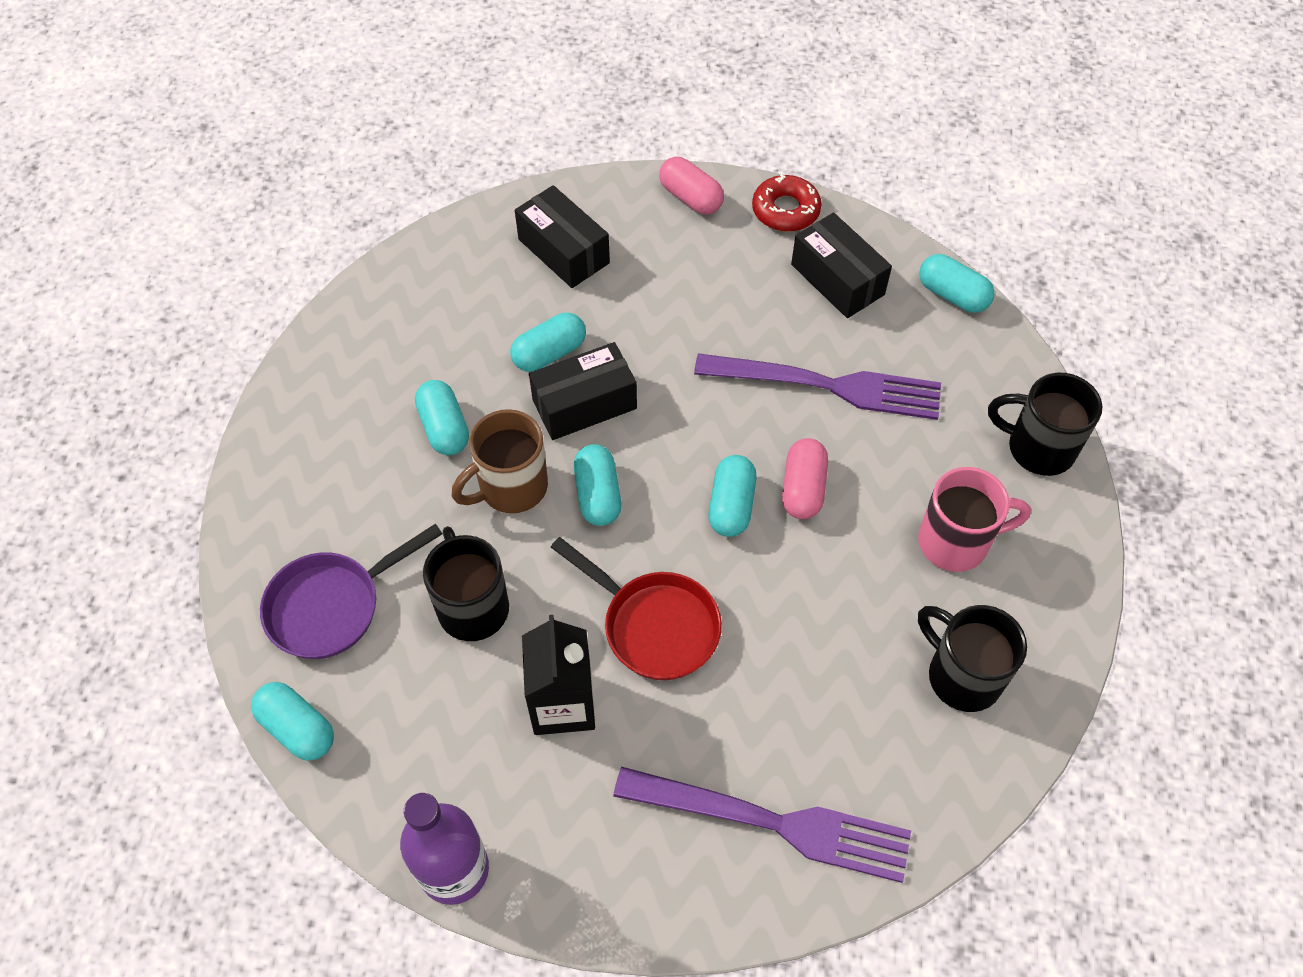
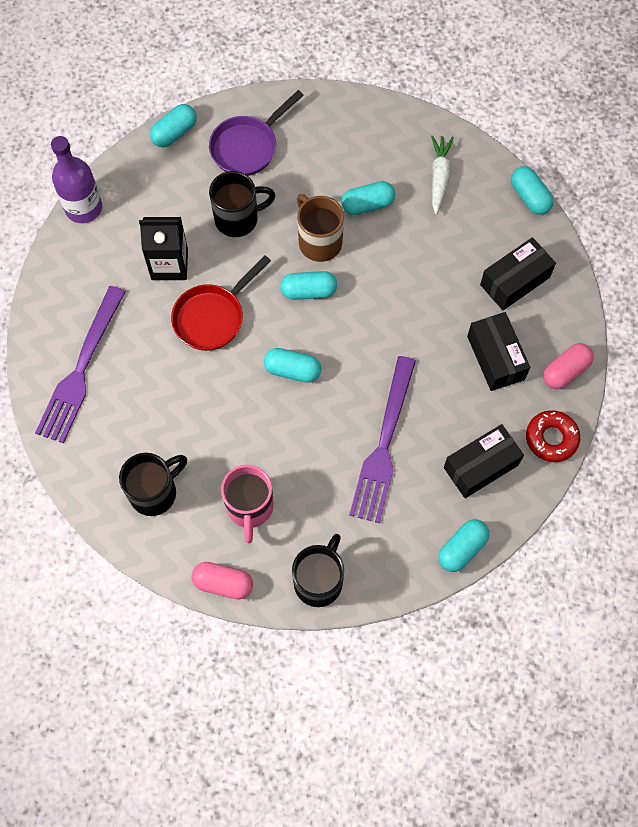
camera: 95 degrees right, 10 degrees up
purple pan [260,524,442,659] -> purple pan turned 105 degrees counterclockwise [209,90,304,176]
turquoise capsule [510,313,586,372] -> turquoise capsule moved to [511,166,554,215]
black box [529,342,637,440] -> black box moved to [467,312,530,391]
pink capsule [782,438,828,519] -> pink capsule moved to [191,562,253,600]
none -> white carrot [431,135,454,214]

